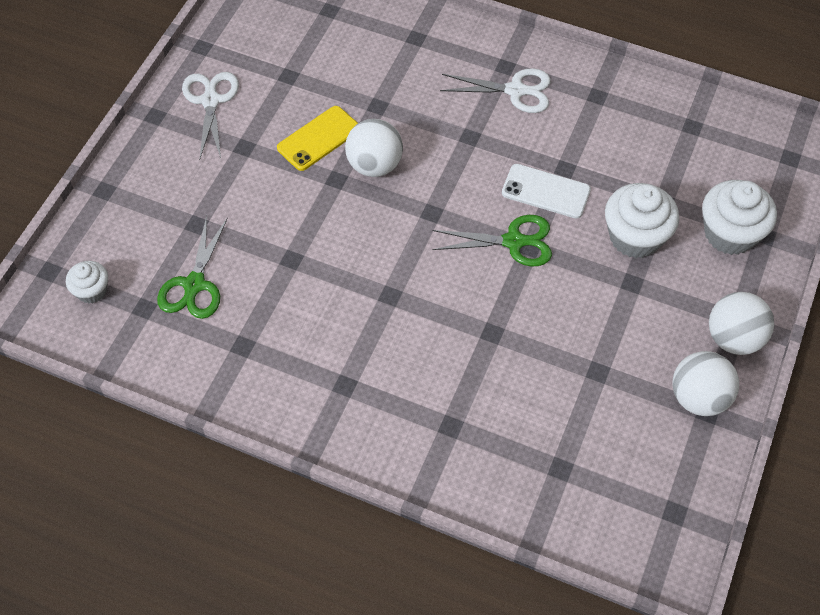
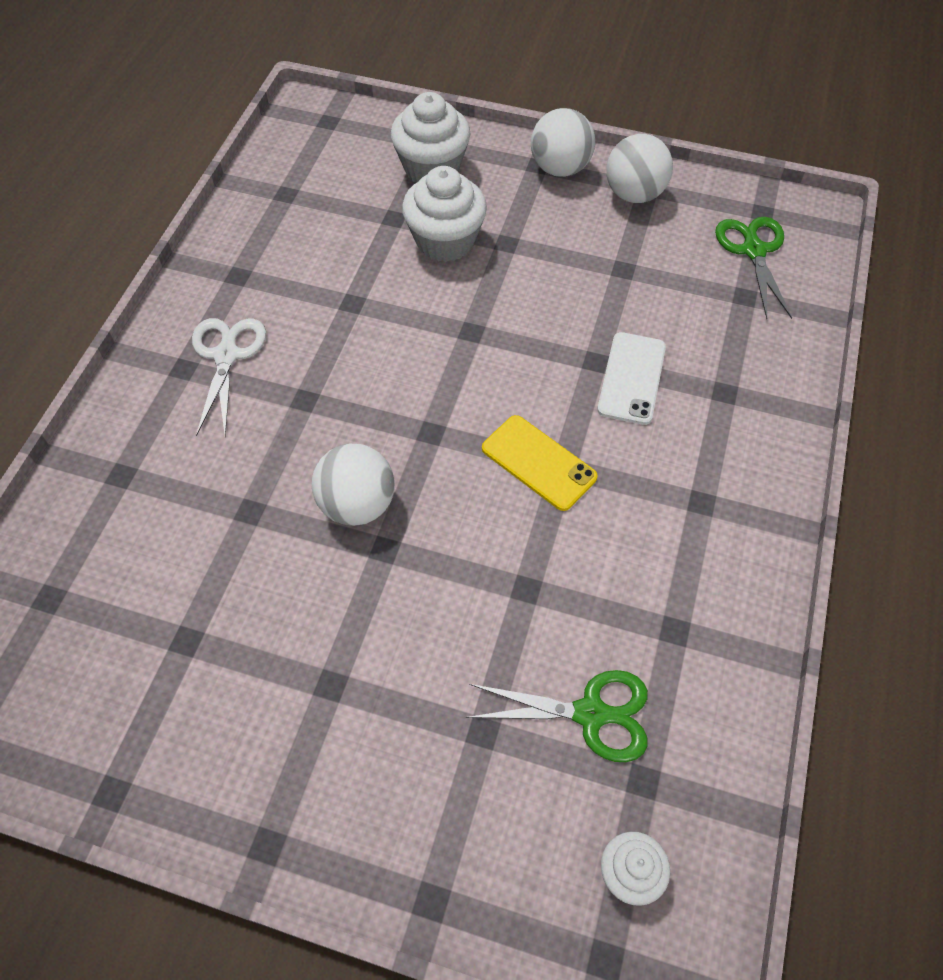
camera: 95 degrees left, 0 degrees up
white scissors [182,72,239,158] -> none
yellow phone [277,106,358,171] -> yellow phone moved to [482,415,598,511]
green scissors [432,215,552,267] -> green scissors moved to [715,217,792,319]
white phone [502,164,591,219] -> white phone moved to [597,332,666,425]

